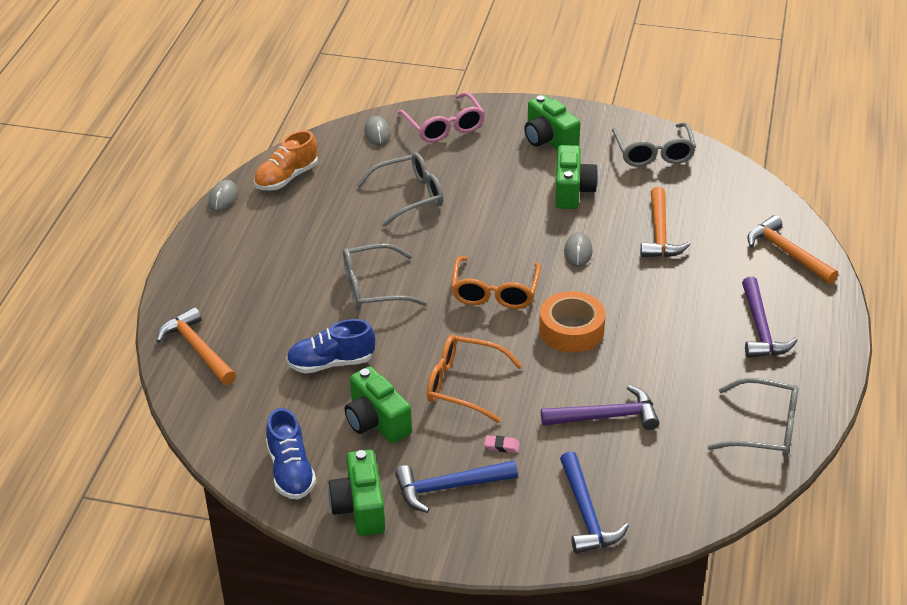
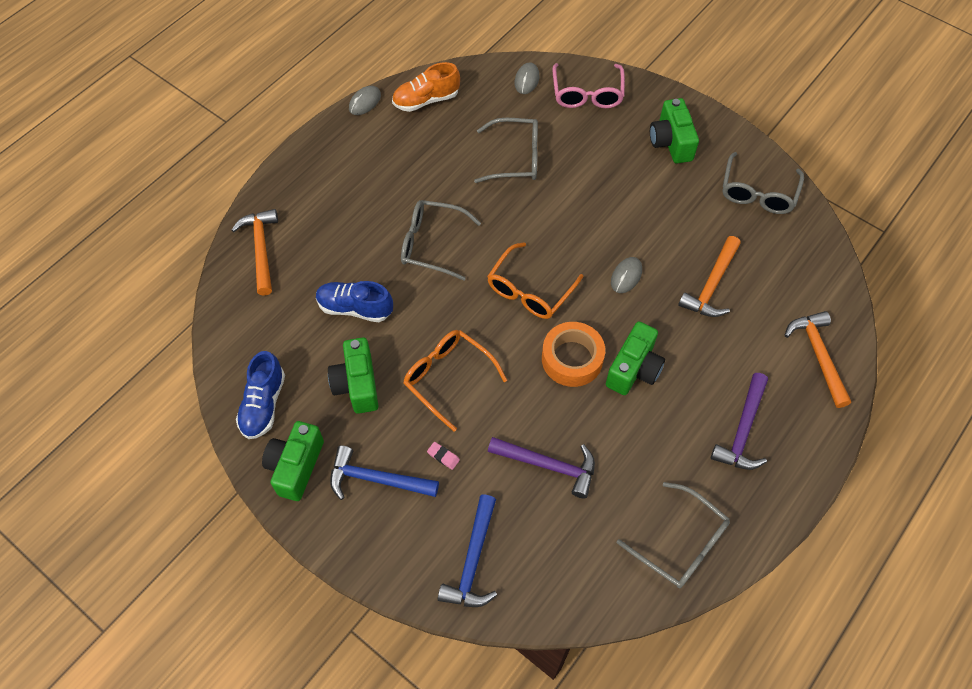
camera: 25 degrees right, 20 degrees up
green camera [555,145,598,209] -> green camera moved to [606,321,665,395]

